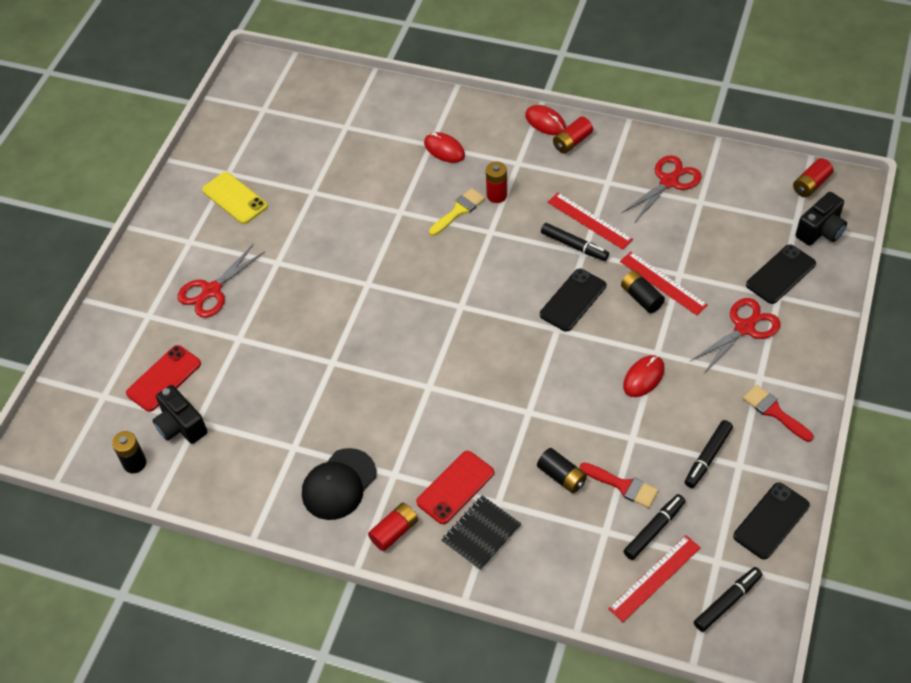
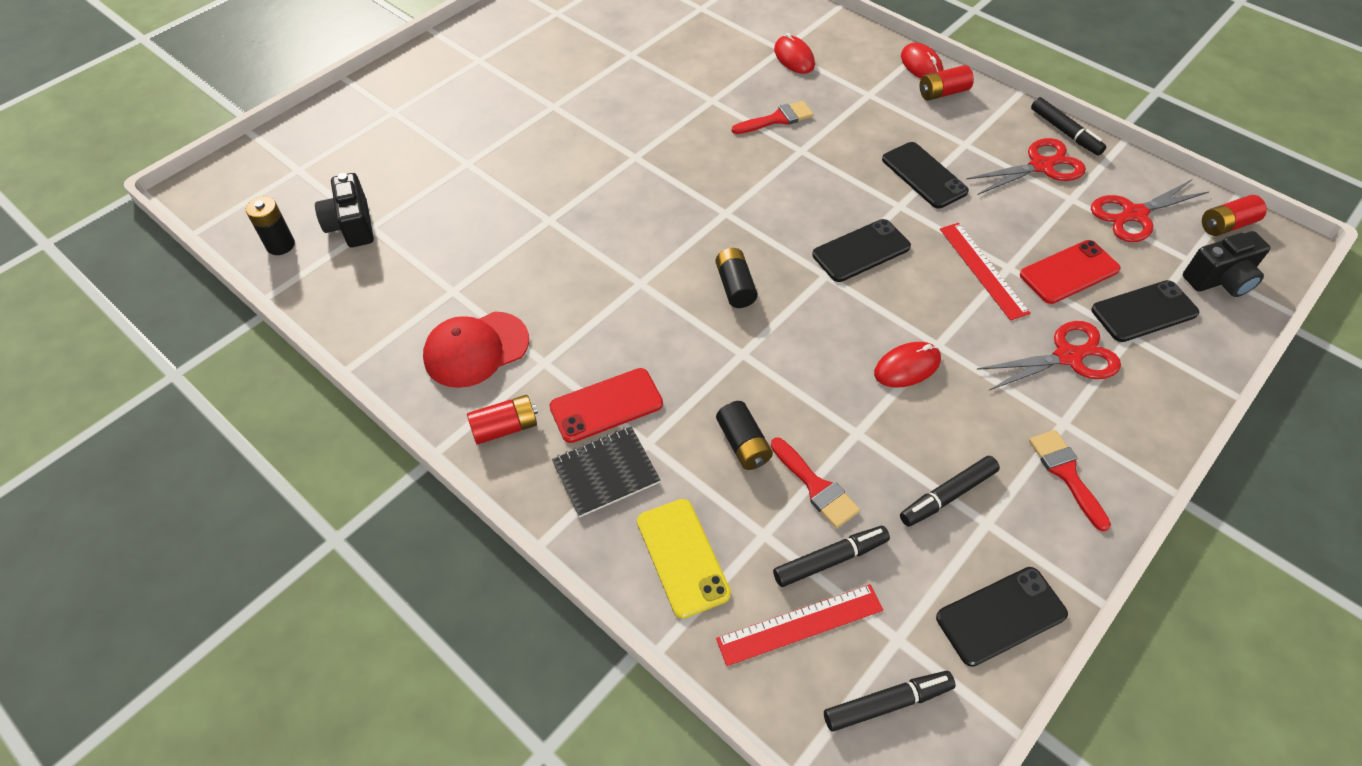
camera: 20 degrees right, 0 degrees up
red phone [126,345,201,412] -> red phone moved to [1020,240,1121,304]
red scissors [177,244,265,318] -> red scissors moved to [1091,180,1209,242]
yellow phone [202,172,268,224] -> yellow phone moved to [637,499,731,619]
black cap [302,448,376,520] -> red cap [423,311,529,388]
yellow brush [429,188,485,236] -> red brush [732,101,813,134]
red battery [486,162,507,203] -> none
black marker [541,223,609,261] -> black marker moved to [1031,97,1106,156]
red ruler [548,193,633,250] -> black phone [882,142,969,208]
black battery [621,270,665,313] -> black battery moved to [715,248,758,308]

